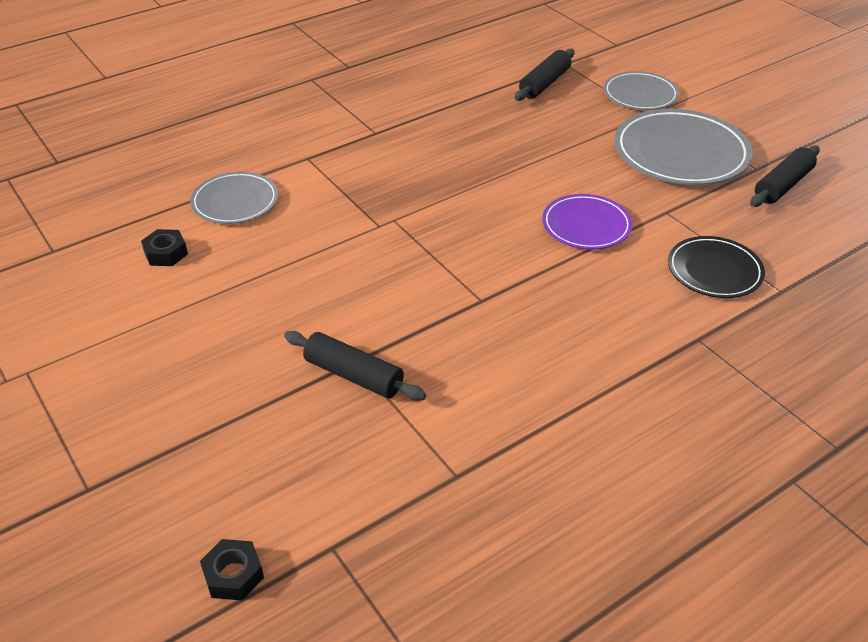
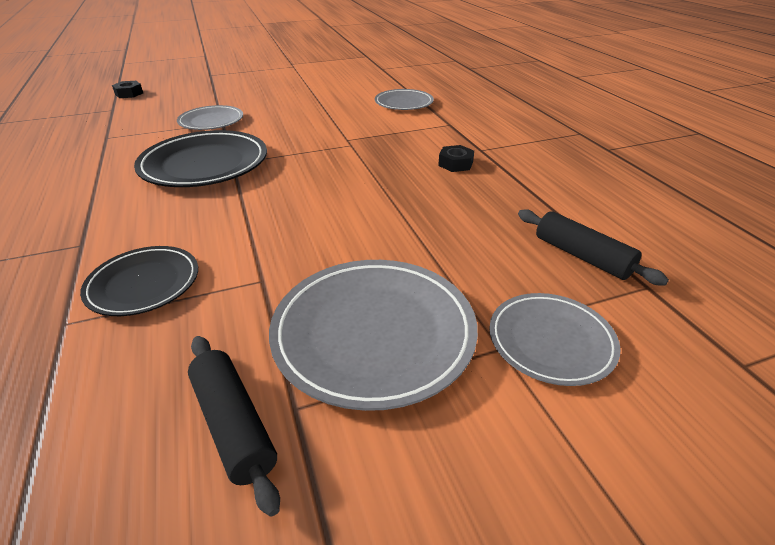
camera: 105 degrees right, 5 degrees down
black nut [141,229,188,266] -> black nut moved to [438,145,474,172]
black rolling pin [284,331,426,401] -> grey plate [177,105,243,130]
purple plate [542,194,632,250] -> none
none -> black plate [134,130,267,187]

